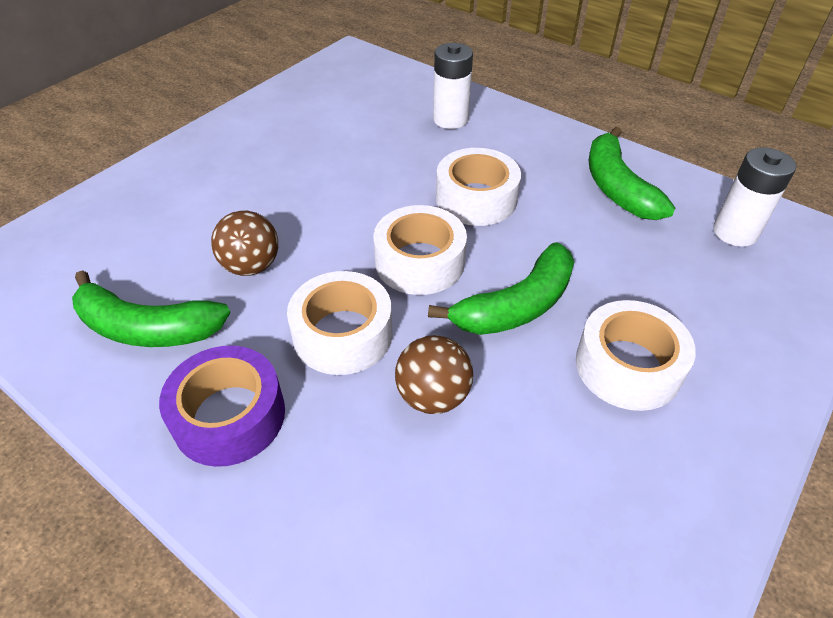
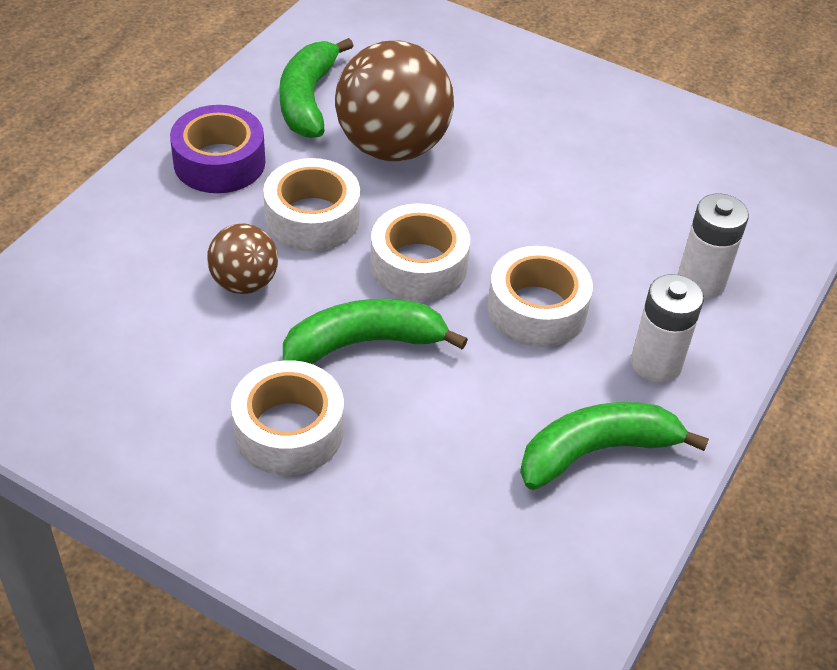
camera: 80 degrees right, 0 degrees up
brown ball [211,211,278,276] -> brown ball [335,41,454,161], size x1.86
green banana [428,242,574,335] -> green banana turned 120 degrees clockwise [283,299,468,364]
white battery [713,147,796,247] -> white battery moved to [631,274,704,383]

